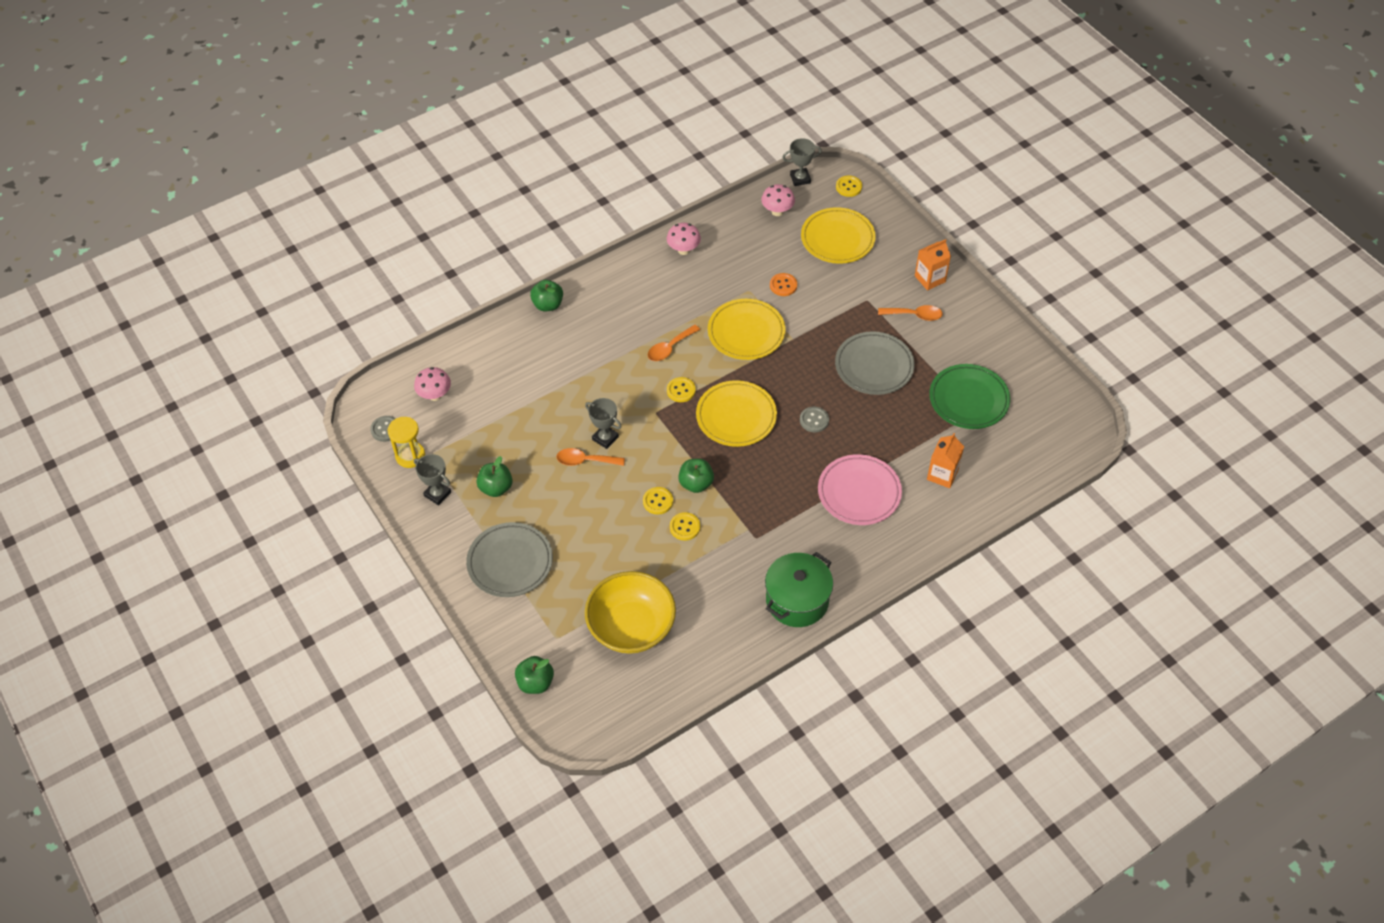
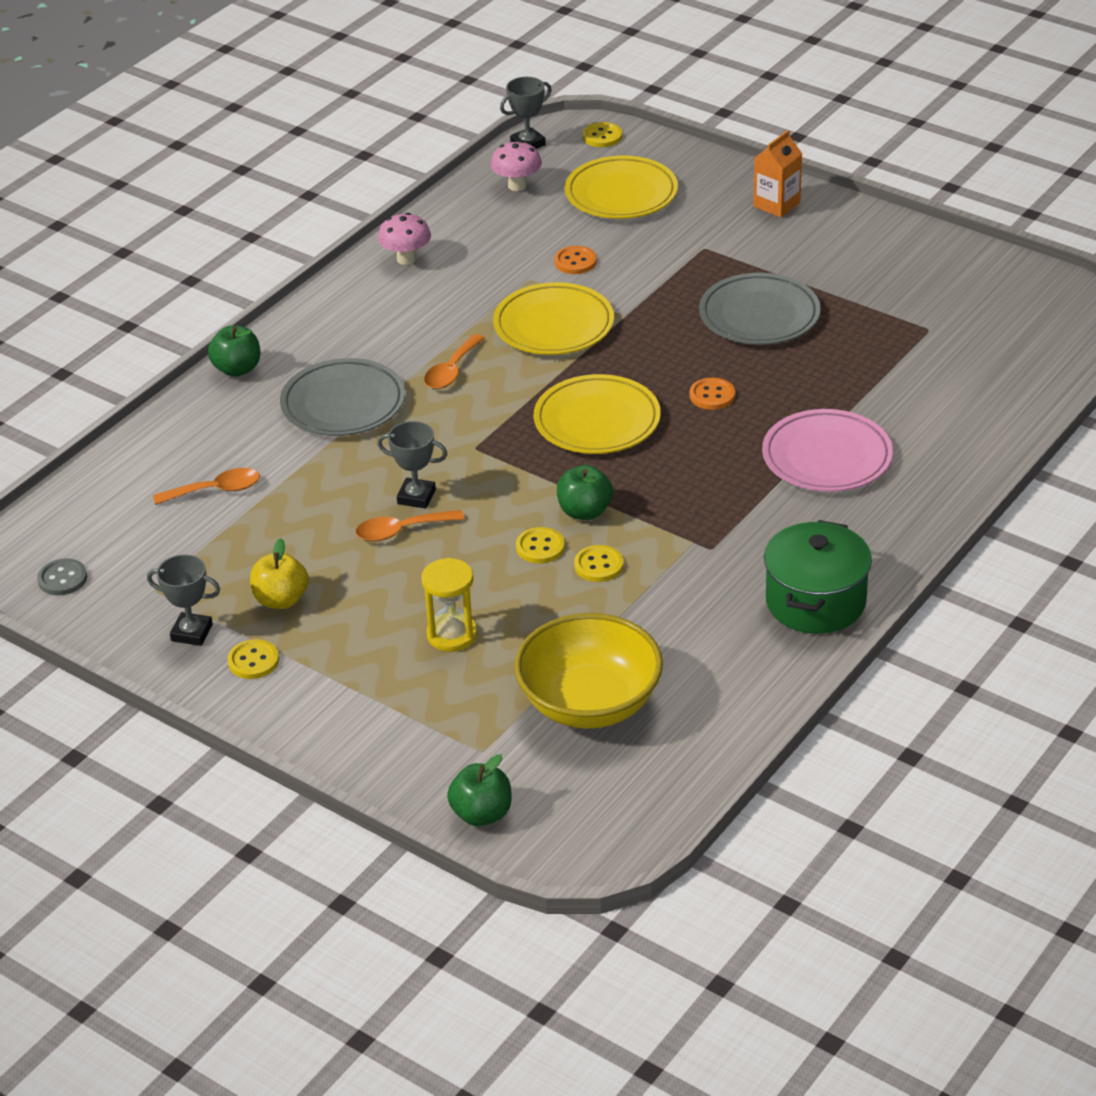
camera: 20 degrees left, 15 degrees down
yellow hourglass [388,417,425,468] -> yellow hourglass moved to [421,558,477,652]
pink mushroom [414,367,451,401] -> none
grey plate [466,522,553,597] -> grey plate moved to [280,358,405,436]
green apple [477,456,513,497] -> yellow apple [250,538,309,609]
yellow button [667,377,696,402] -> yellow button moved to [227,639,279,679]
grey button [800,407,829,432] -> orange button [690,378,735,410]
orange spoon [878,305,943,321] -> orange spoon moved to [153,468,260,505]
orange carton [927,433,964,488] -> none
green plate [929,364,1010,429] -> none

